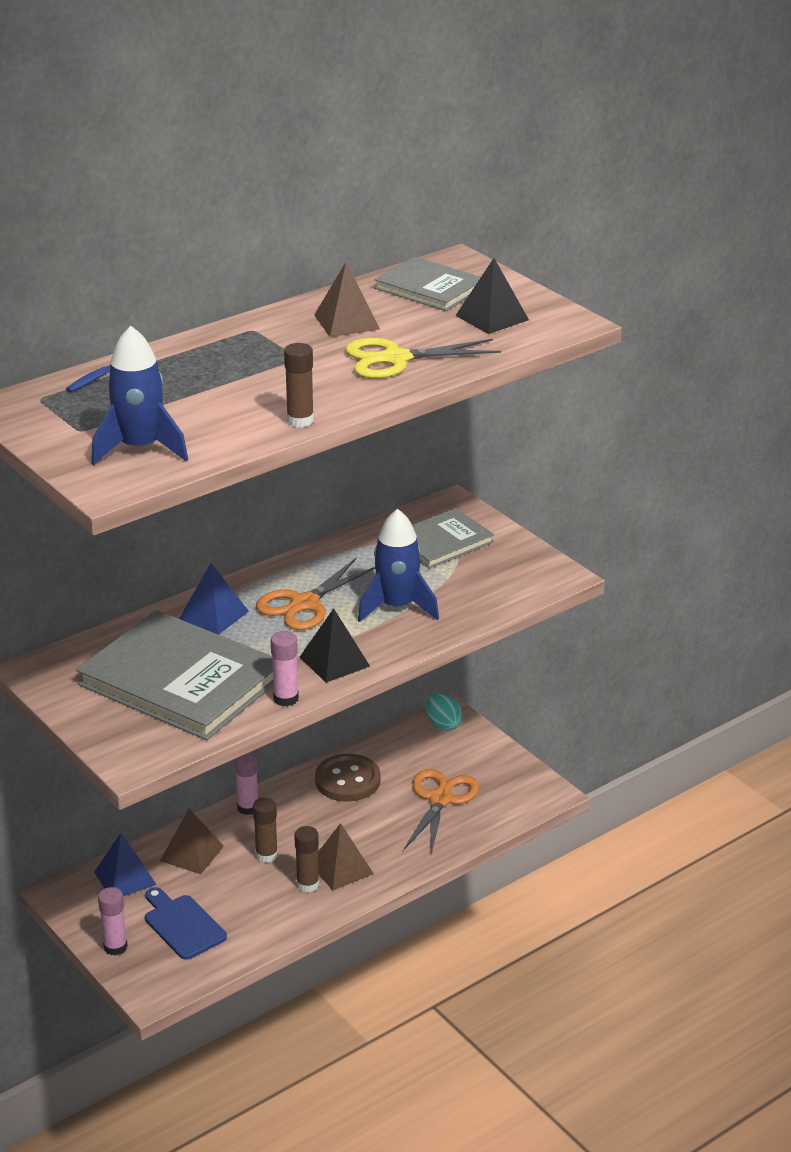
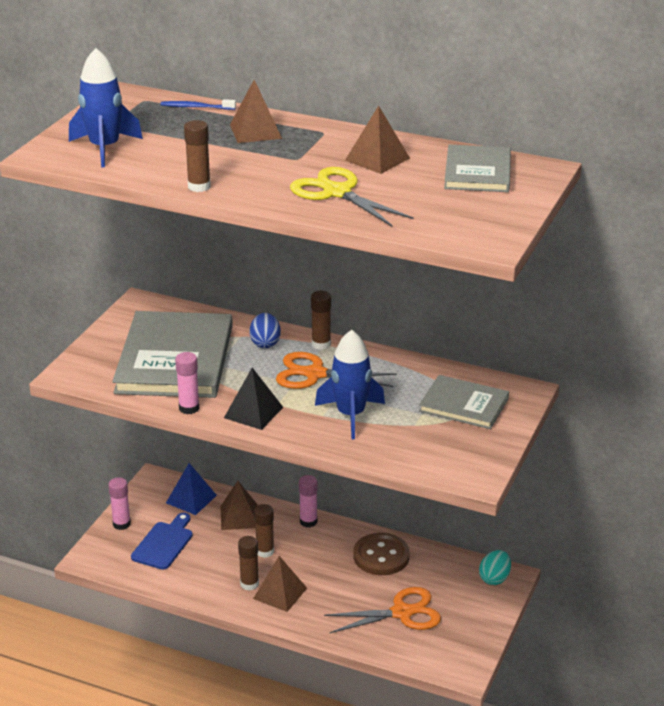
camera: 60 degrees right, 0 degrees up
blue pyramid [179,563,249,635] -> blue egg [250,313,281,348]
black pyramid [456,258,529,334] -> none
none -> brown pyramid [230,80,282,143]
none -> brown glue stick [311,291,331,350]

